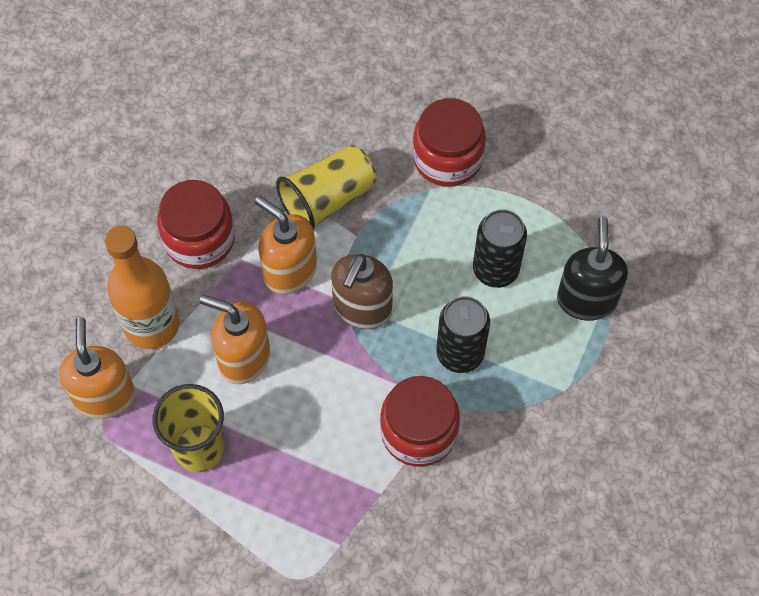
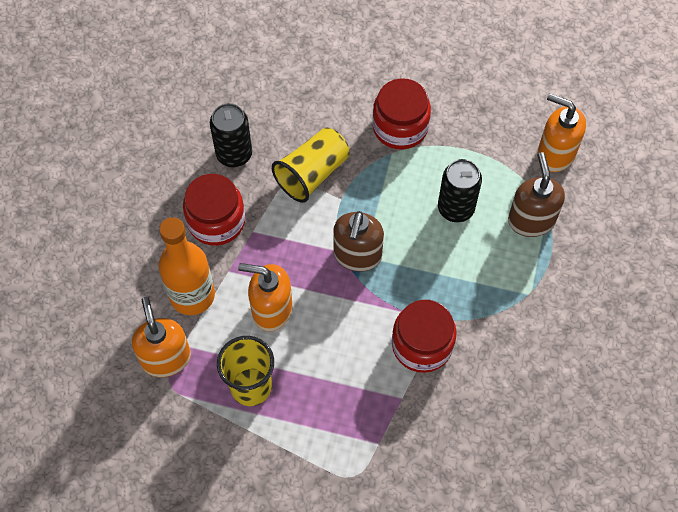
camera: 10 degrees left, 0 degrees up
orange soap dispenser [255,196,317,294] -> orange soap dispenser moved to [537,93,586,172]
black can [436,296,490,373] -> black can moved to [210,103,252,168]
black soap dispenser [557,216,628,321] -> brown soap dispenser [508,152,565,237]

